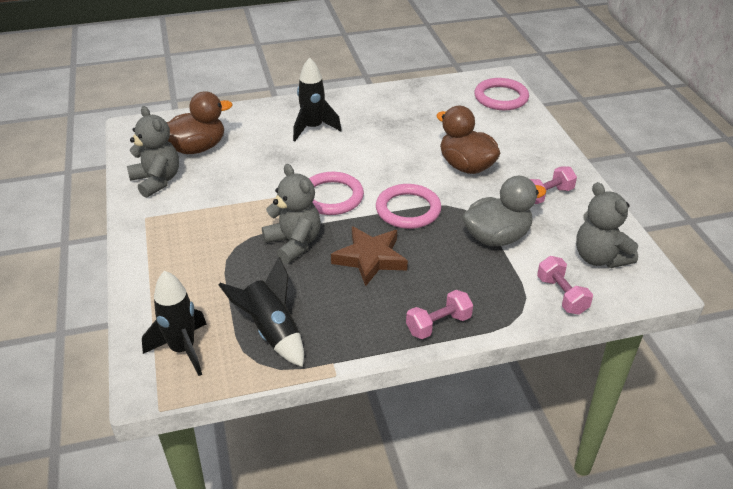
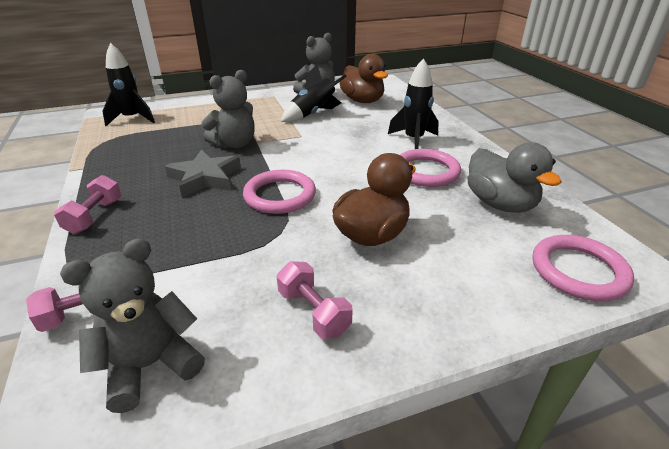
camera: 85 degrees right, 5 degrees down
black rocket [218,257,304,367] -> black rocket moved to [281,65,347,122]
pink ring [309,172,364,215] -> pink ring moved to [400,149,461,187]
brown star [331,226,408,286] -> grey star [165,149,241,197]
pink dumbbell [406,290,473,339] -> pink dumbbell turned 45 degrees clockwise [54,175,121,234]
grey duck [462,176,546,246] -> grey duck moved to [467,142,562,213]

